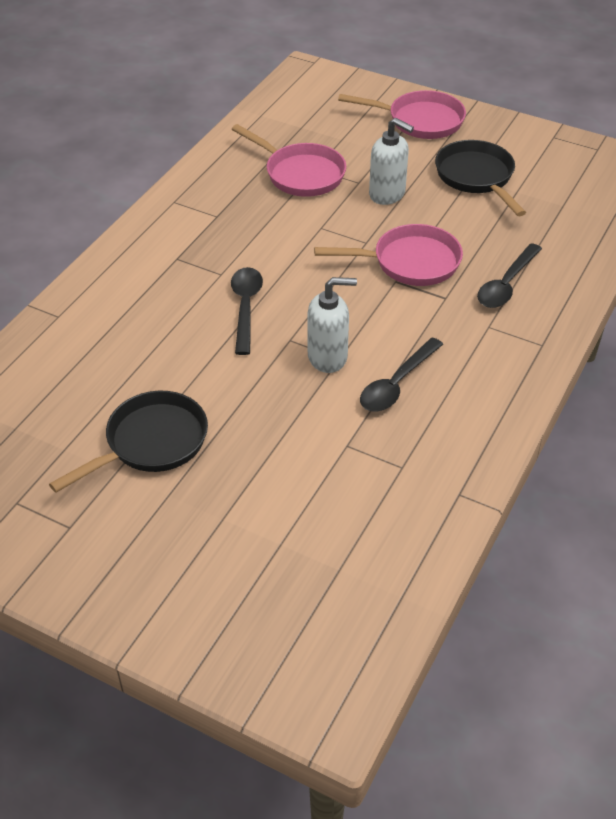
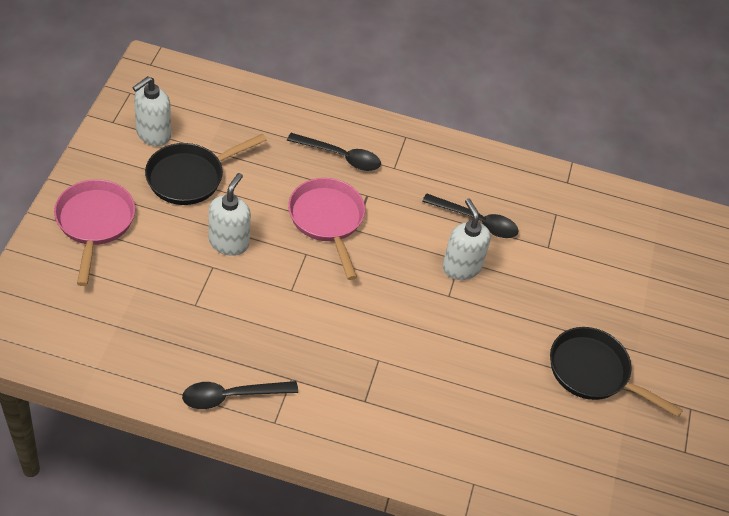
camera: 110 degrees left, 5 degrees up
black spoon [231,267,263,355] -> black spoon moved to [182,381,298,409]
pink pan [232,124,346,197] -> none
none -> white soap dispenser [132,76,171,146]

